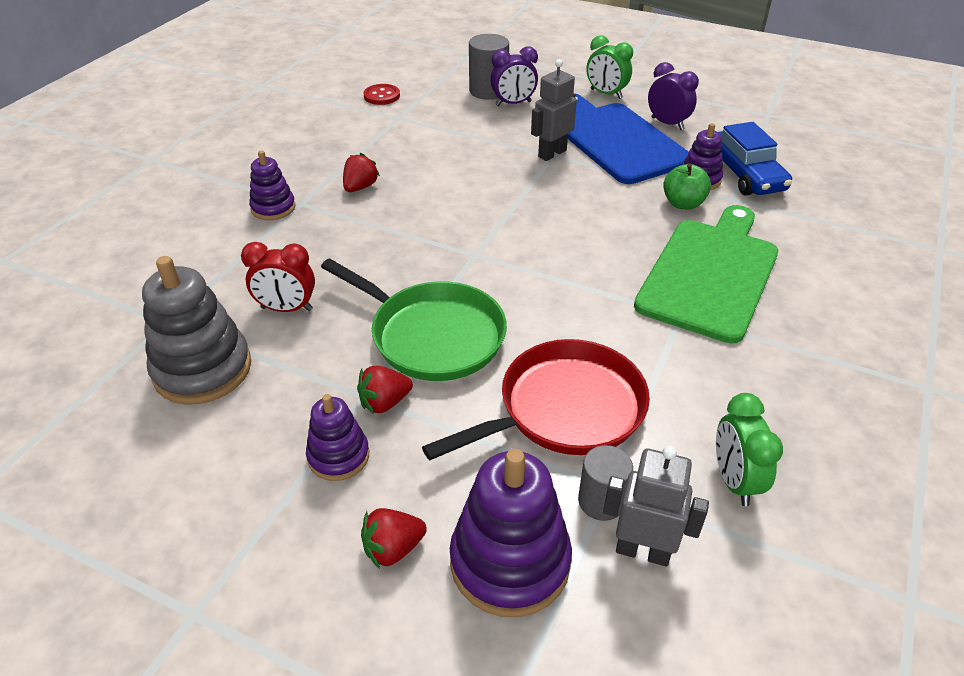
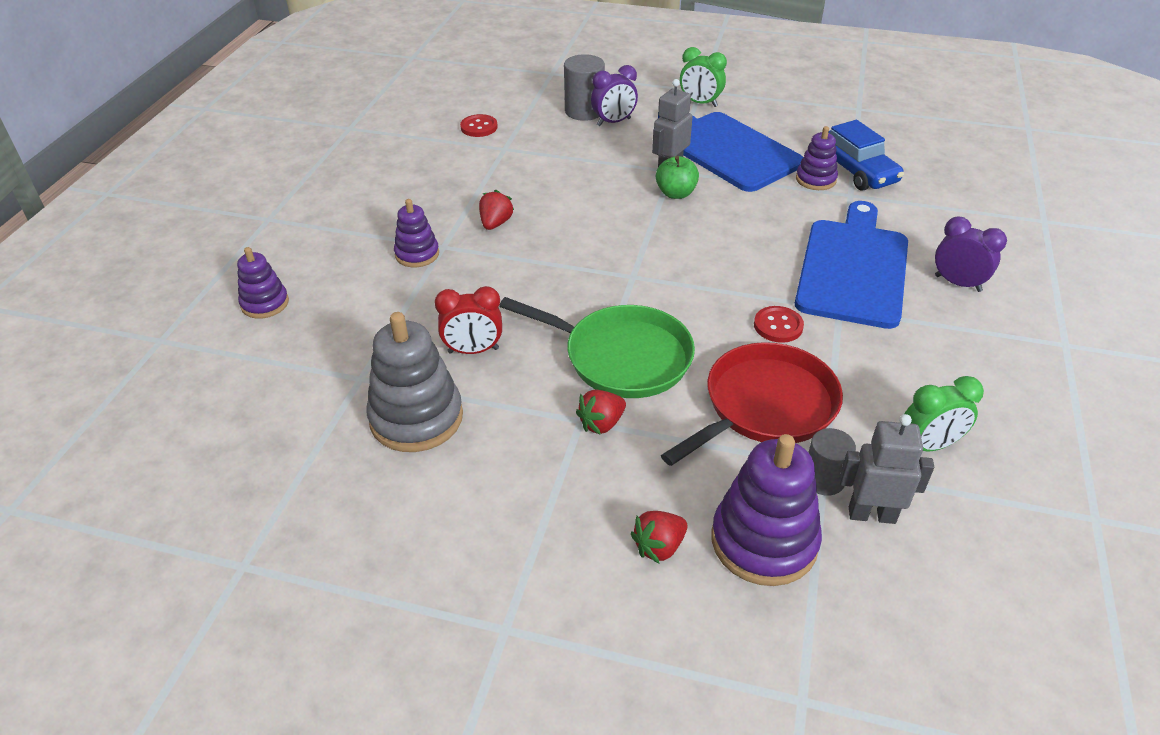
camera: 10 degrees left, 0 degrees up
purple stacking toy [306,394,369,481] -> purple stacking toy moved to [237,247,289,319]
green cutting board [634,205,778,343] -> blue cutting board [795,201,908,329]
purple clock [648,62,699,130] -> purple clock moved to [935,217,1007,292]
green apple [663,163,711,210] -> green apple moved to [656,156,699,199]
green clock [716,393,783,506] -> green clock turned 90 degrees counterclockwise [905,376,984,451]
none -> red button [754,306,804,343]

